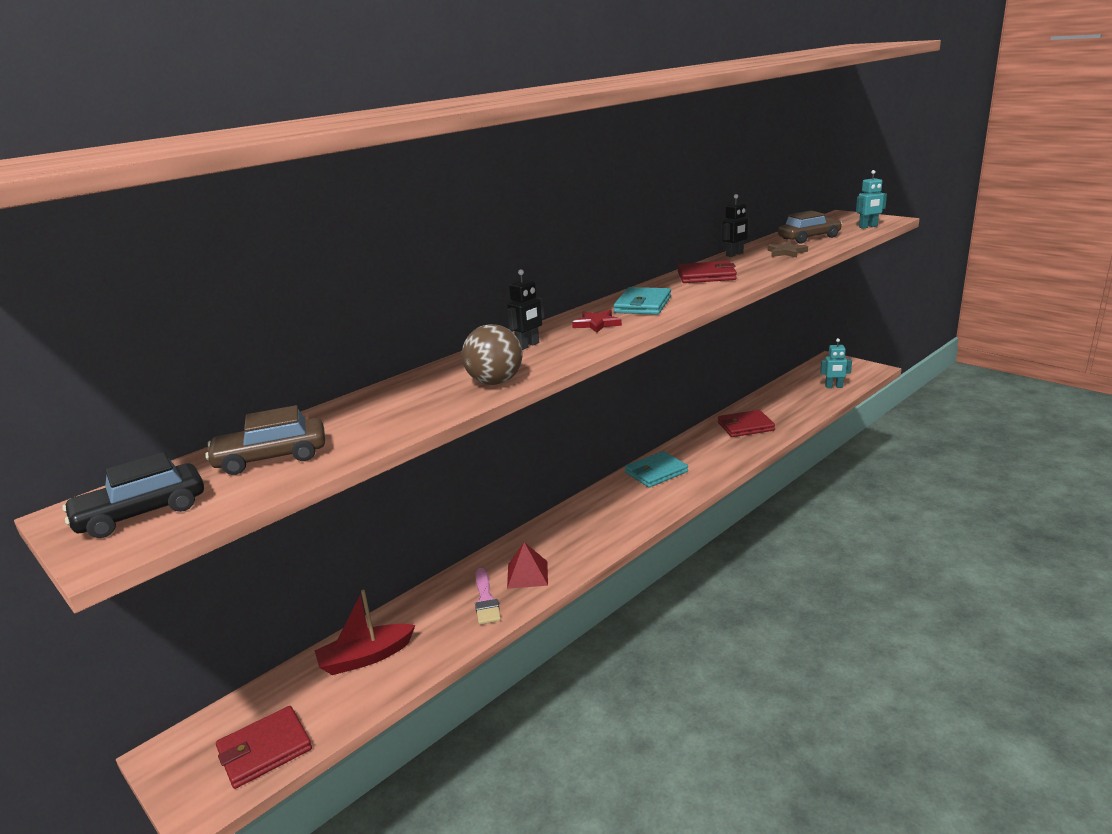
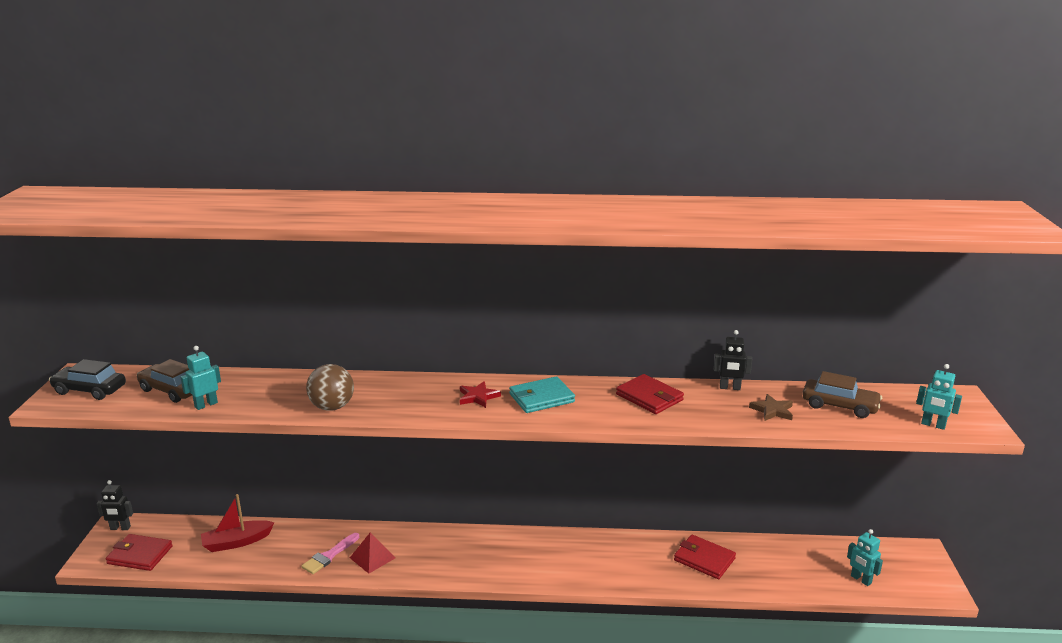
camera: 45 degrees right, 0 degrees up
red boat [314,590,415,675] -> red boat turned 45 degrees counterclockwise [201,494,275,552]
black robot [507,269,545,350] -> black robot moved to [96,480,133,530]
turquoise wallet [625,451,688,488] -> none
none -> turquoise robot [181,346,221,410]

